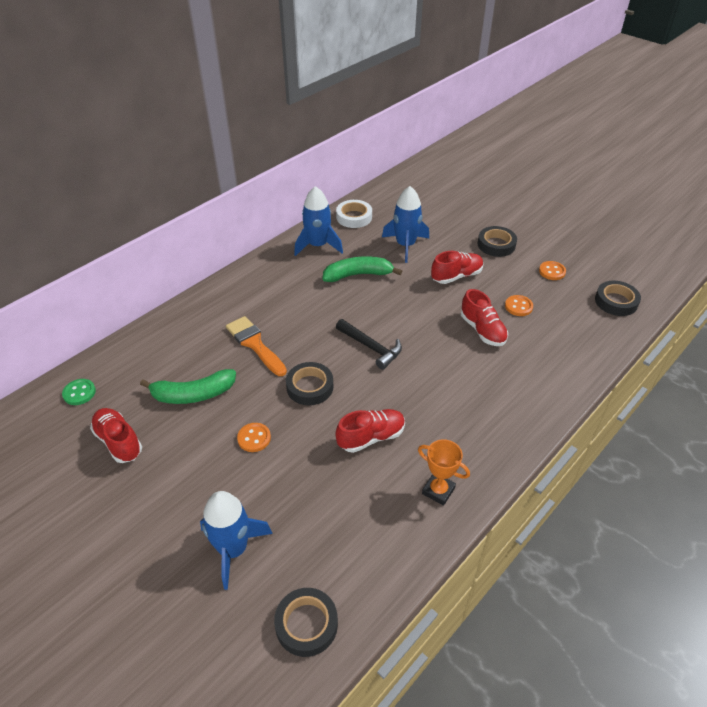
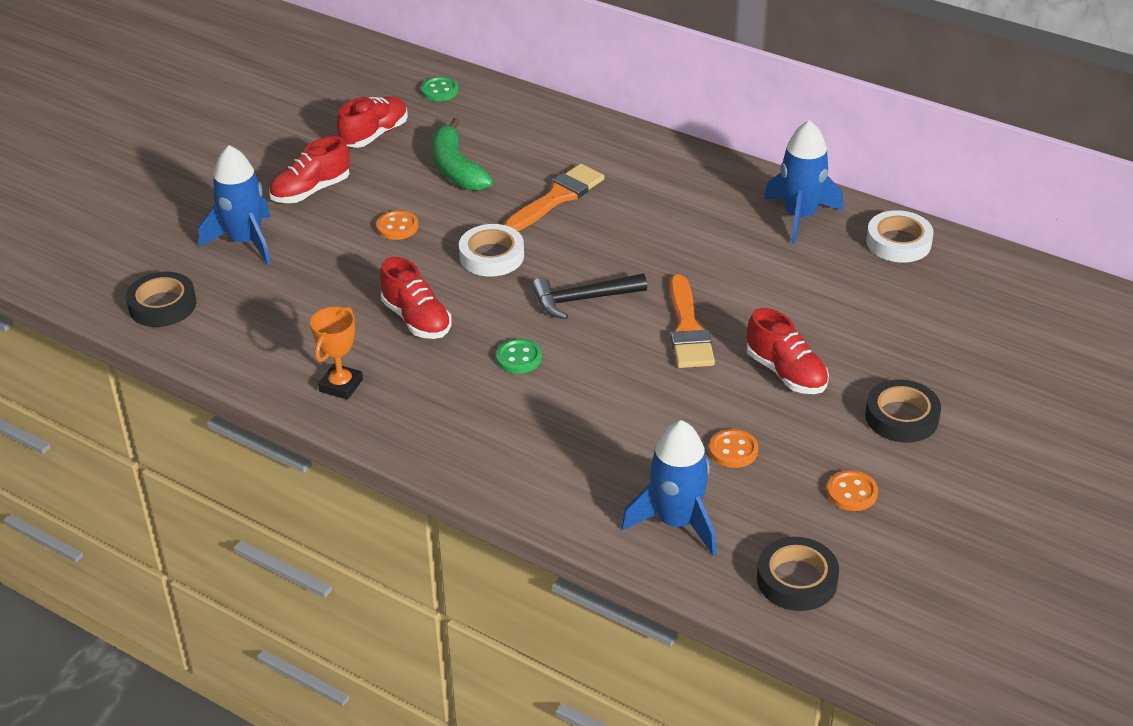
camera: 80 degrees right, 5 degrees down
black tape [286,362,333,405] -> white tape [459,224,524,277]
green banana [323,256,402,282] -> none
black hammer [336,319,402,370] -> black hammer turned 45 degrees clockwise [532,273,647,319]
blue rocket [382,186,429,263] -> blue rocket moved to [622,420,716,555]
red shoe [461,289,508,346] -> red shoe moved to [269,136,350,203]
none -> green button [496,339,542,374]
none -> orange brush [670,274,715,368]

